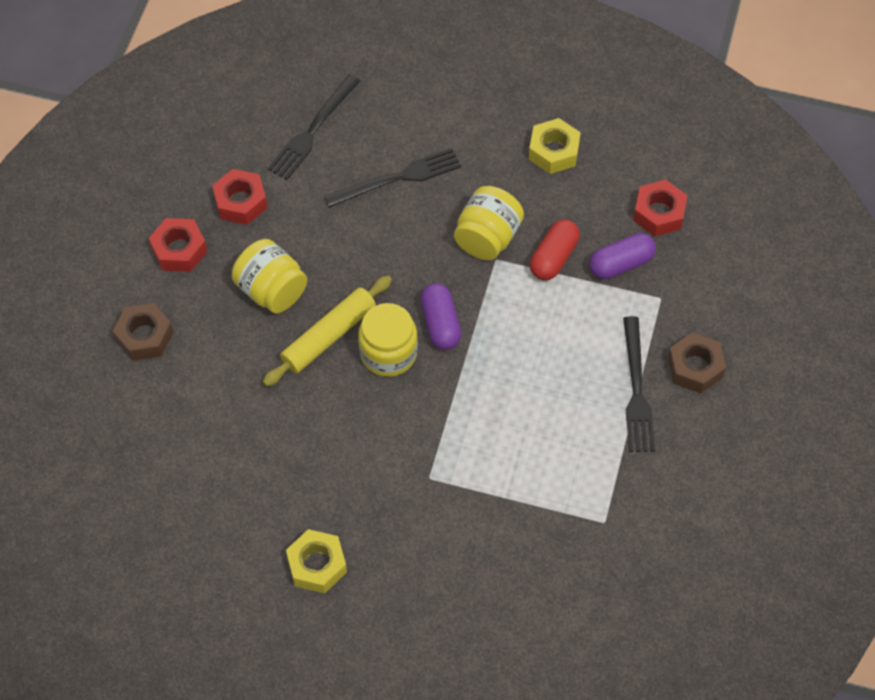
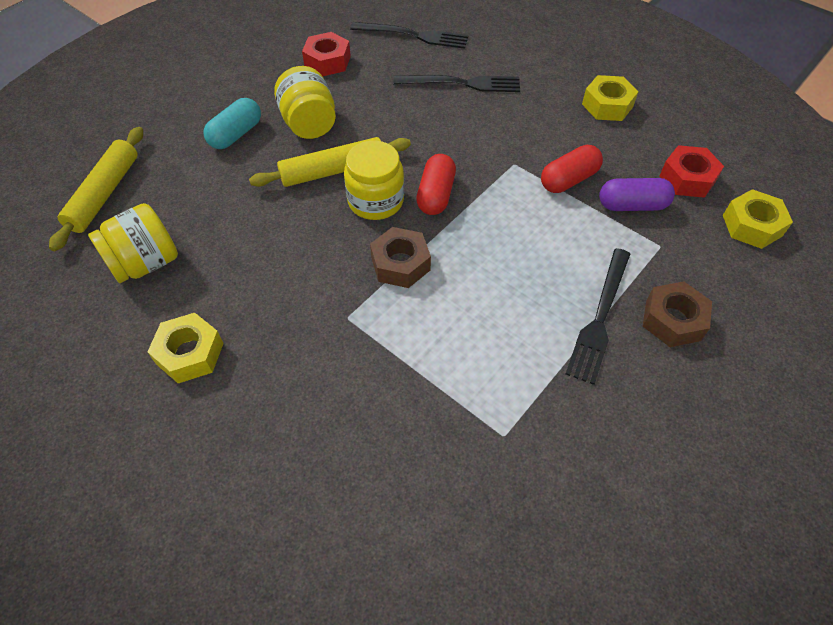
camera: 25 degrees right, 5 degrees down
brown nut [113,303,173,361] -> brown nut moved to [370,227,431,288]
red nut [149,218,208,272] -> none
black fork [267,74,360,180] -> black fork turned 135 degrees counterclockwise [350,22,469,49]
purple capsule [420,283,461,350] -> red capsule [416,154,456,215]
yellow jar [454,186,524,260] -> yellow jar moved to [88,203,178,283]
none -> yellow rolling pin [49,127,143,251]
none -> turquoise capsule [204,98,261,149]
none -> yellow nut [723,189,793,249]

